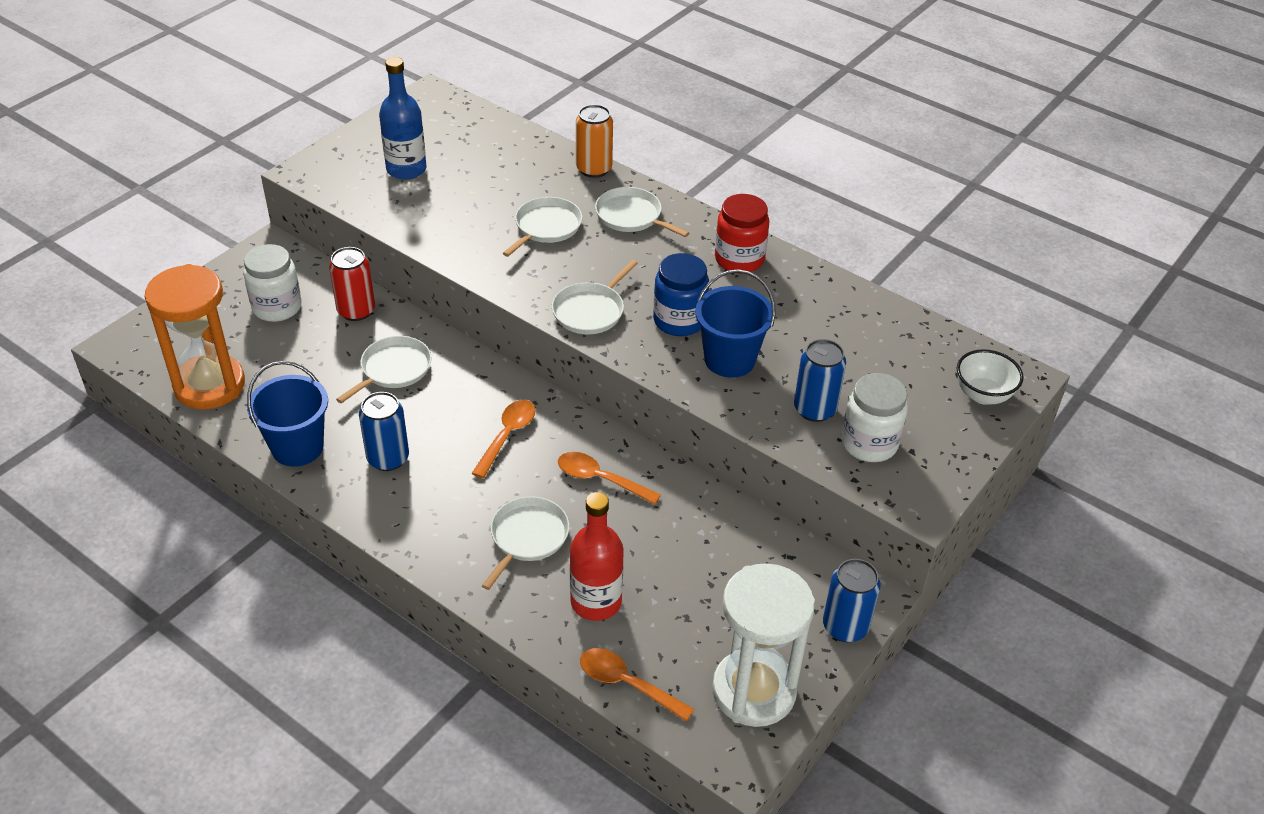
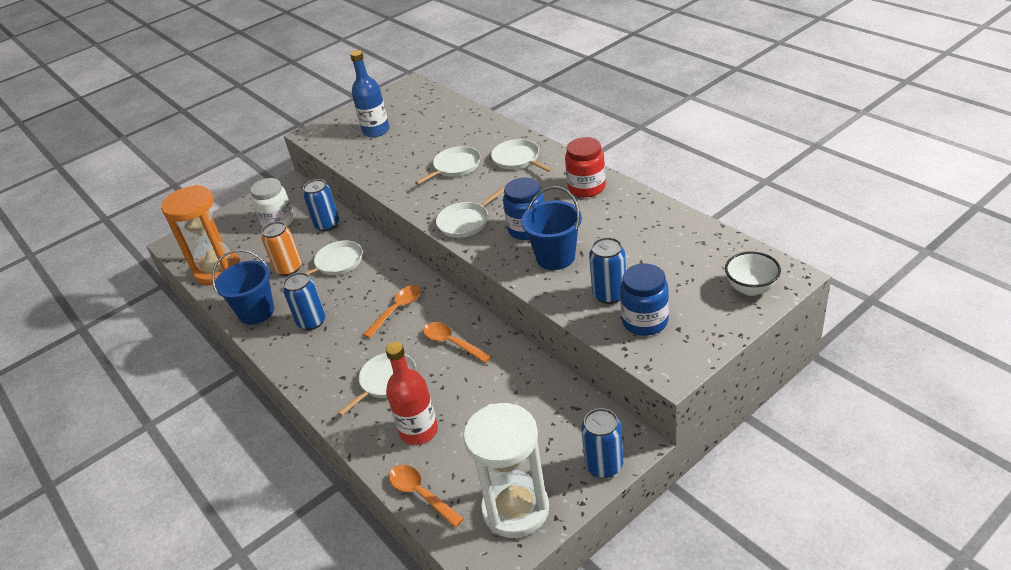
camera: 20 degrees right, 5 degrees down
red can [329,247,375,321] -> blue can [303,179,339,231]
orange can [576,104,613,178] -> orange can moved to [262,221,301,276]
white jar [841,373,908,462] -> blue jar [620,263,669,336]

